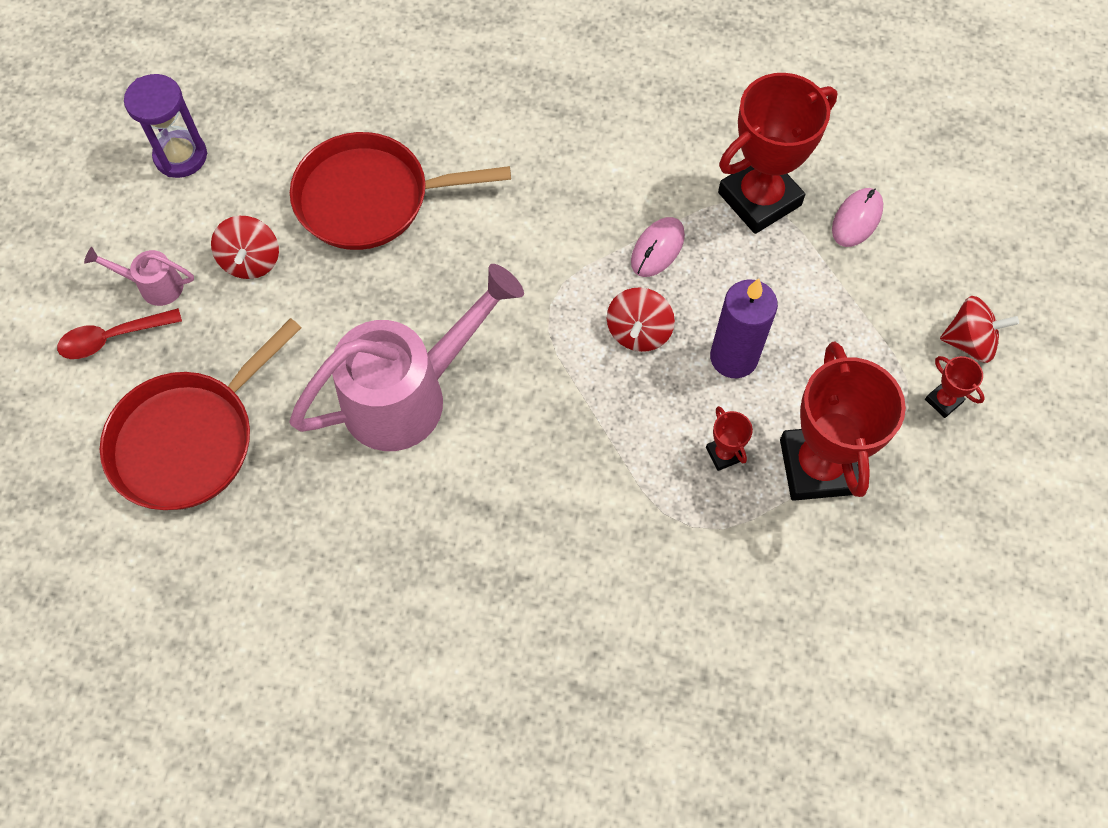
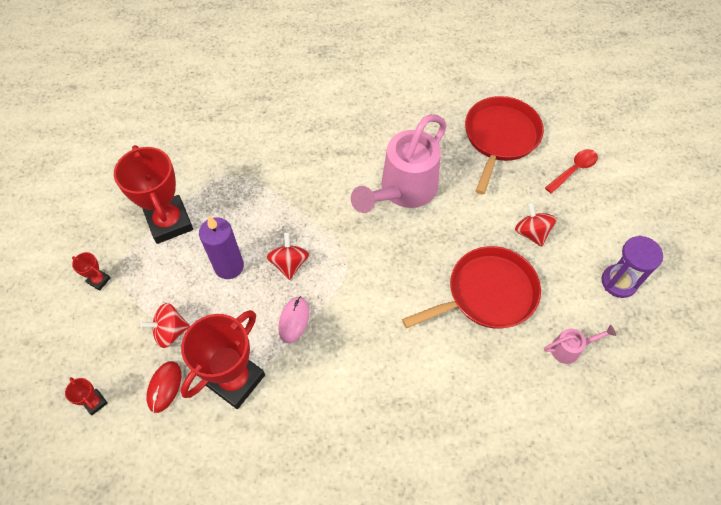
camera: 160 degrees right, 5 degrees down
pink watering can [84,247,194,306] -> pink watering can moved to [544,324,616,364]
red trophy [706,406,753,471] -> red trophy moved to [65,377,108,415]
pink mouse [832,188,883,247] -> red mouse [147,361,181,413]
red spinning top [940,296,1019,363] -> red spinning top moved to [140,303,190,348]

